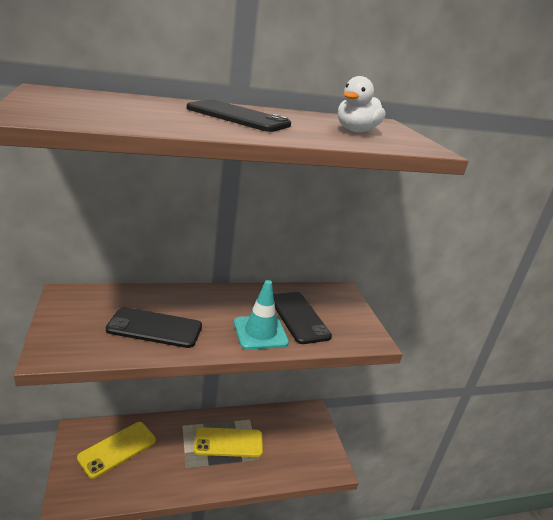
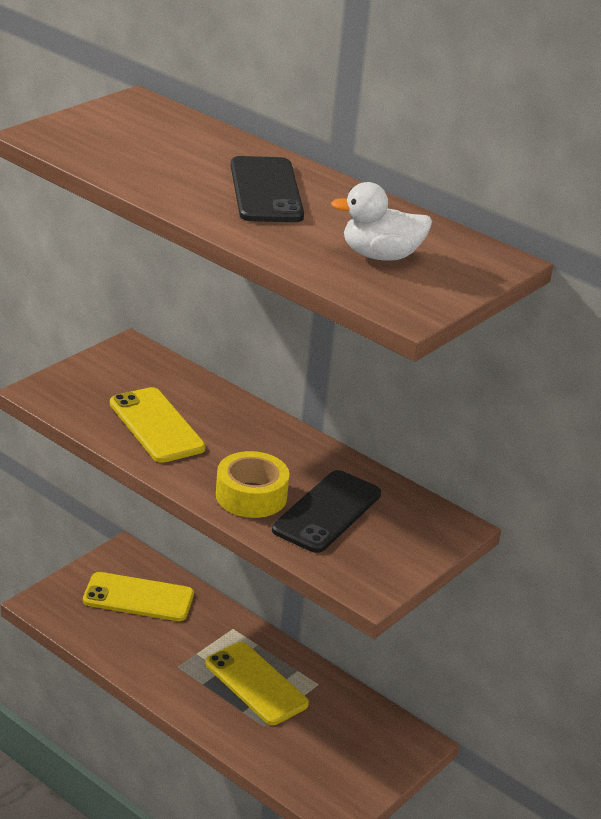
camera: 55 degrees right, 5 degrees up
black phone [106,307,202,348] -> yellow phone [110,387,206,463]
turquoise traffic cone [234,280,289,350] -> yellow tape [216,451,289,518]

